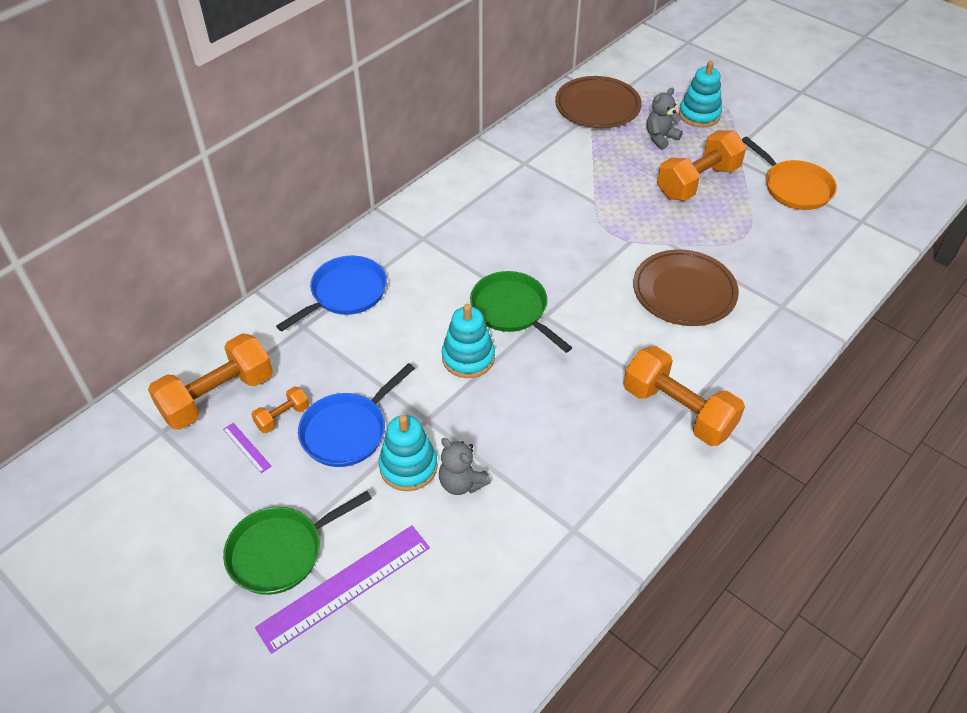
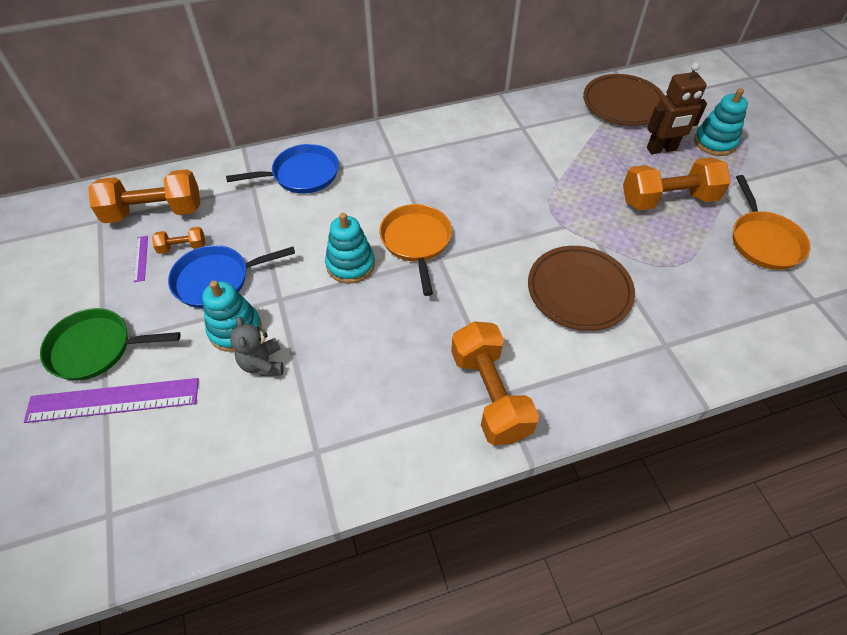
camera: 30 degrees right, 5 degrees up
green pan [470,271,572,353] -> orange pan [380,204,452,296]
grey teddy bear [647,88,683,150] -> brown robot [647,63,707,154]

